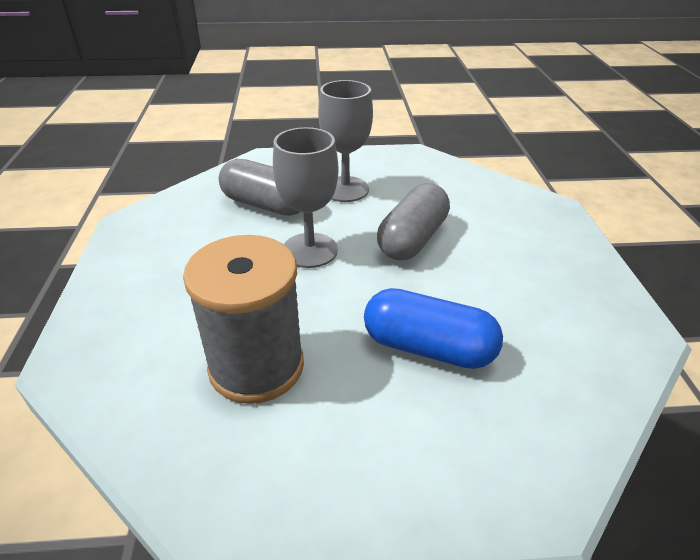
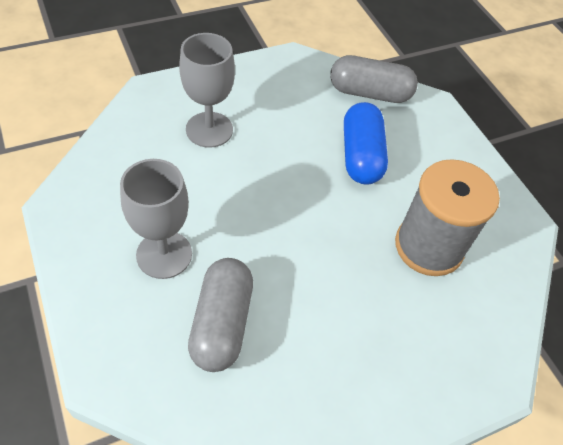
camera: 115 degrees left, 15 degrees up
grey goblet [273,127,339,268] -> grey goblet moved to [179,33,235,148]
grey capsule [377,183,450,261] -> grey capsule moved to [330,55,418,103]

